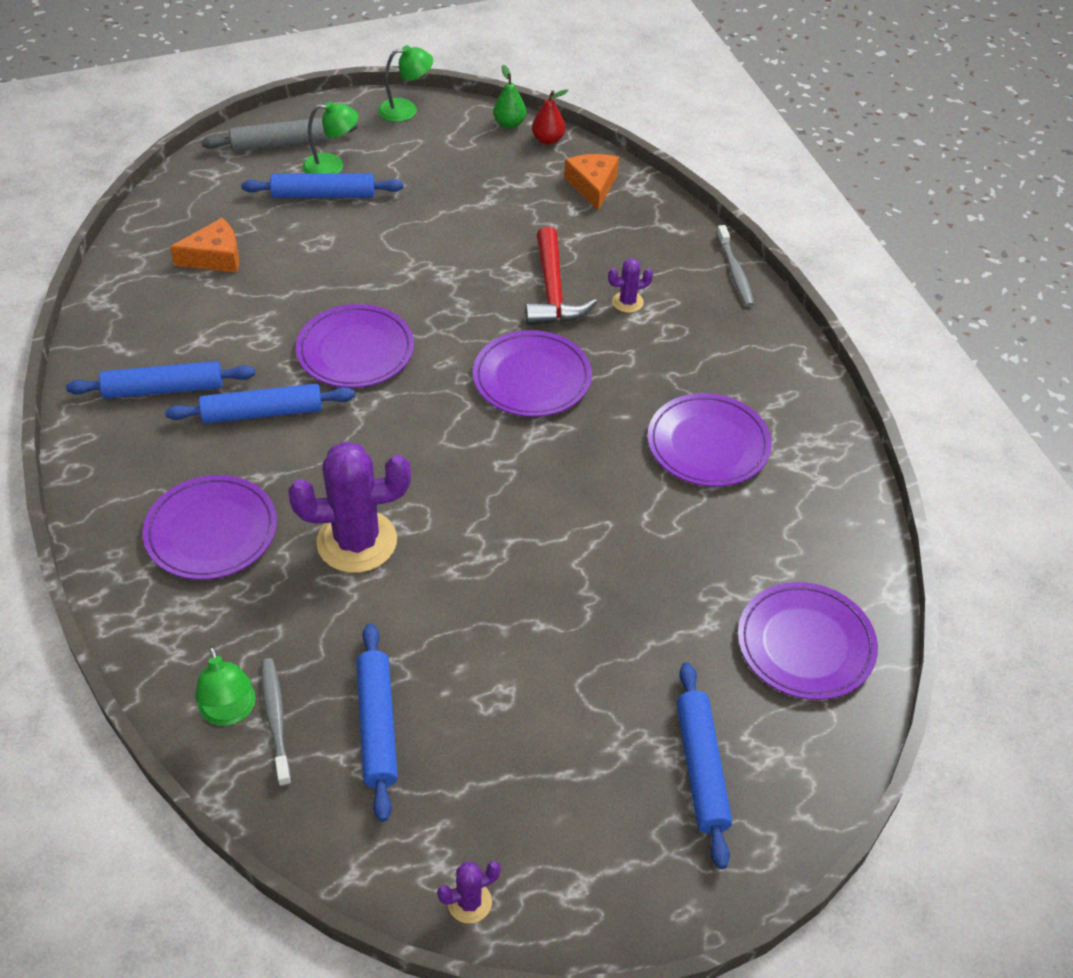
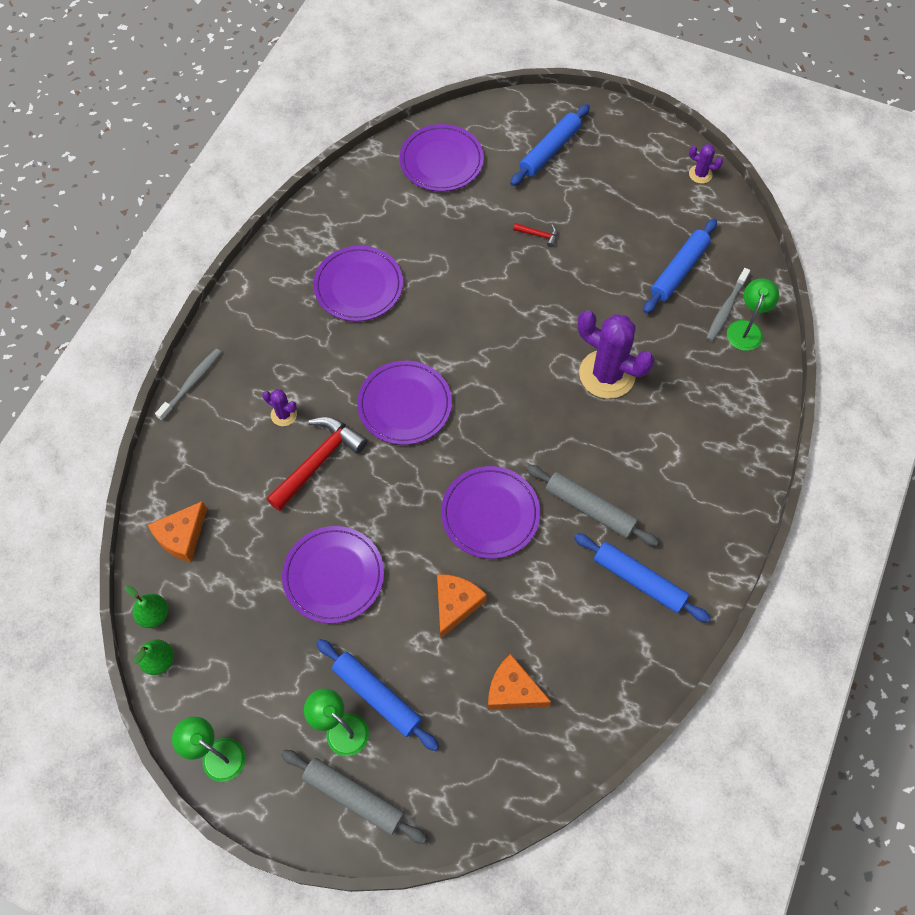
camera: 135 degrees left, 15 degrees up
purple plate [143,475,277,580] -> purple plate moved to [282,526,384,624]
blue rolling pin [165,384,355,424] -> grey rolling pin [526,465,659,546]
red pear [532,89,568,145] -> green pear [125,585,168,628]
none -> orange cheese [437,574,487,638]
none -> red hammer [513,223,558,247]

